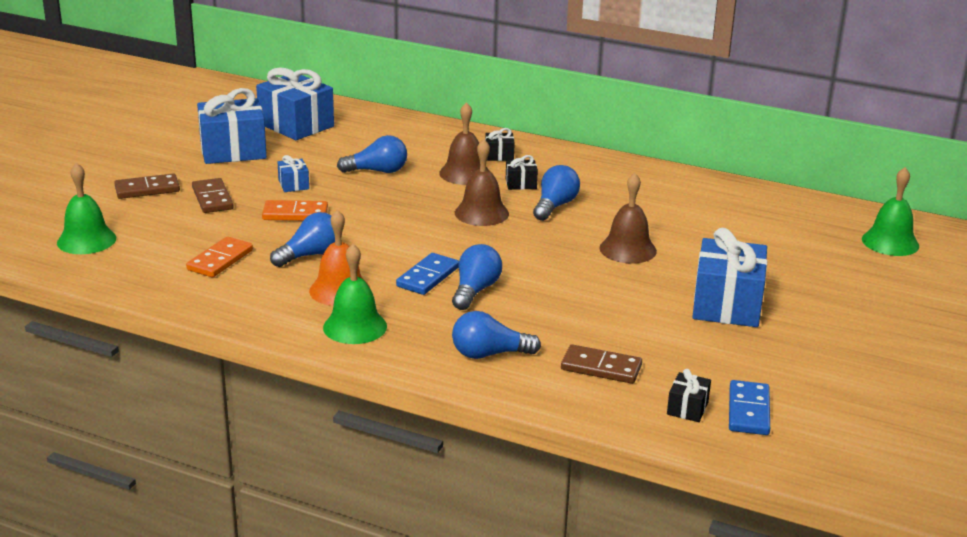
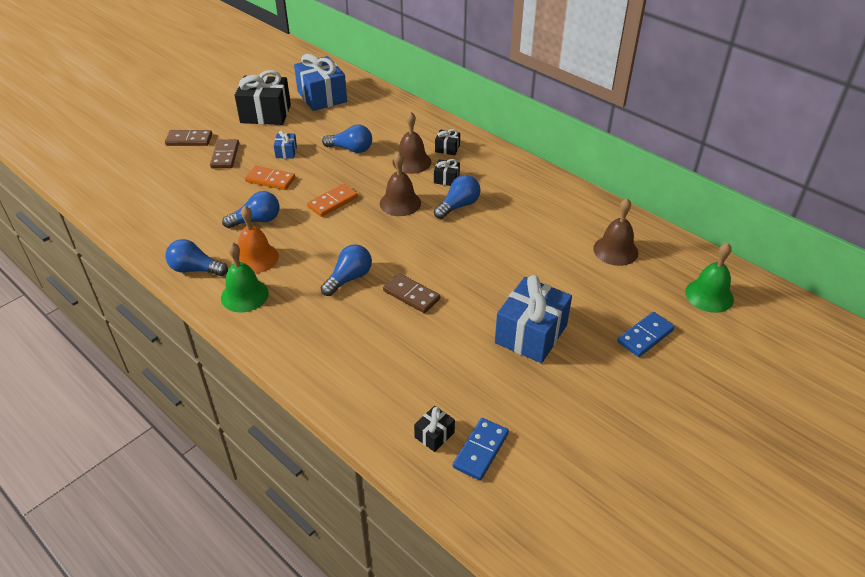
camera: 20 degrees right, 15 degrees up
green bell [57,163,116,254] -> none
orange domino [186,236,253,277] -> orange domino moved to [307,184,358,217]
blue gift [197,88,267,164] -> black gift [235,70,291,125]
blue domino [396,253,459,295] -> blue domino moved to [617,312,675,357]
blue light bulb [452,311,541,359] -> blue light bulb moved to [165,239,228,276]
brown domino [561,344,642,384] -> brown domino moved to [383,273,440,313]
brown bell [600,173,657,264] -> brown bell moved to [593,198,638,266]

